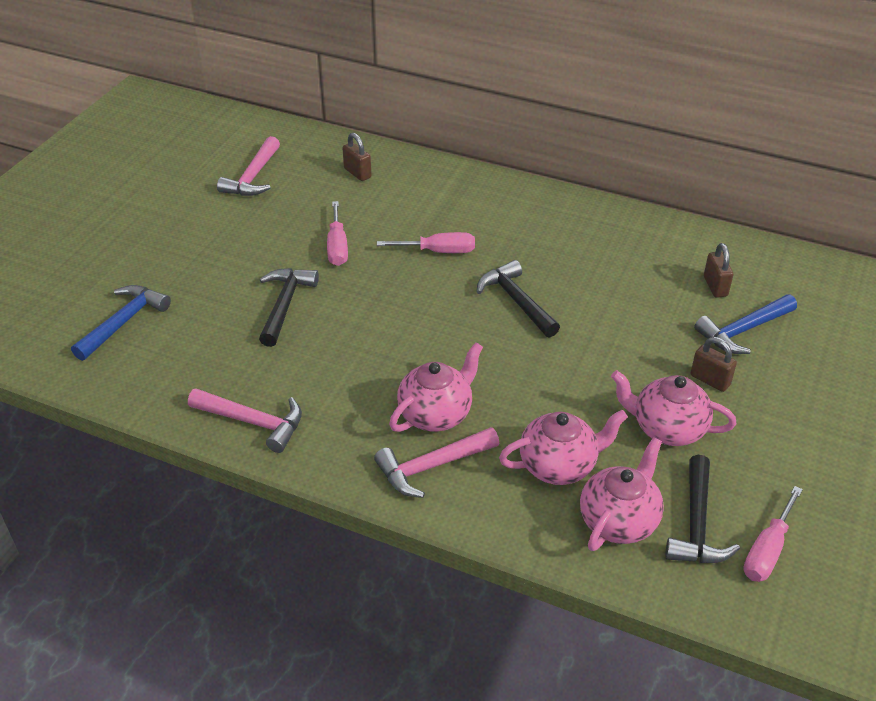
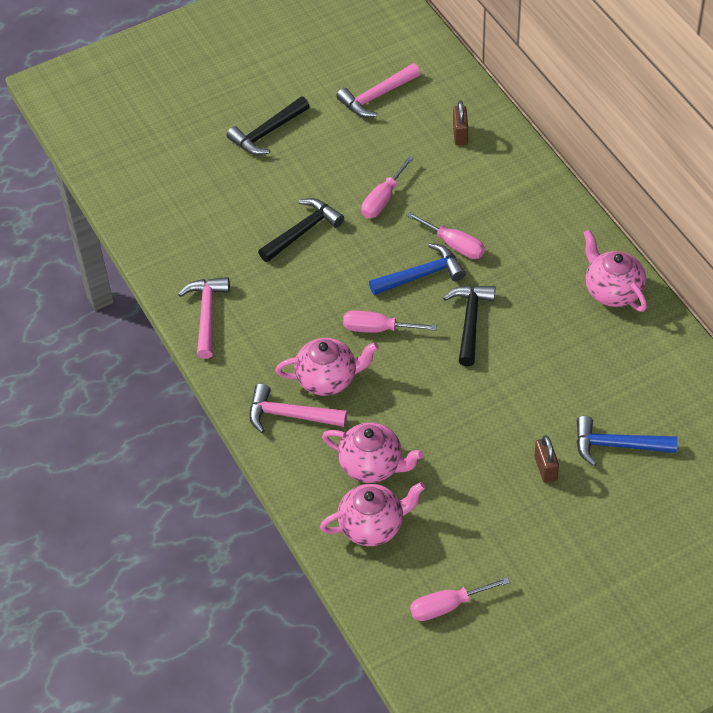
camera: 40 degrees right, 10 degrees up
blue hammer [71,285,171,361] -> blue hammer moved to [369,243,466,295]
pink hammer [188,389,302,453] -> pink hammer turned 150 degrees counterclockwise [178,277,230,359]
pink teapot [611,370,736,446] -> pink teapot moved to [584,230,647,312]
black hammer [665,455,740,563] -> black hammer moved to [227,96,310,155]
brown padlock [704,243,733,298] -> none
none -> pink screwdriver [343,310,437,333]

